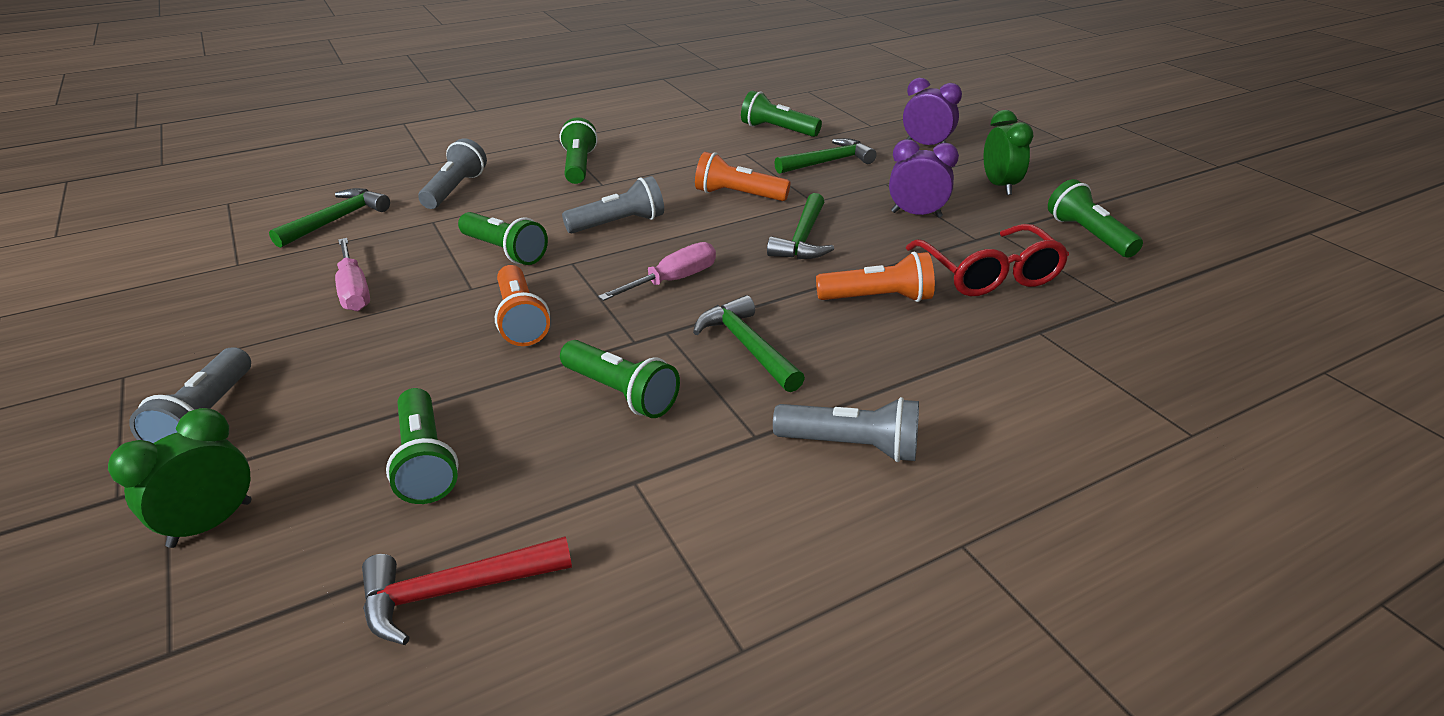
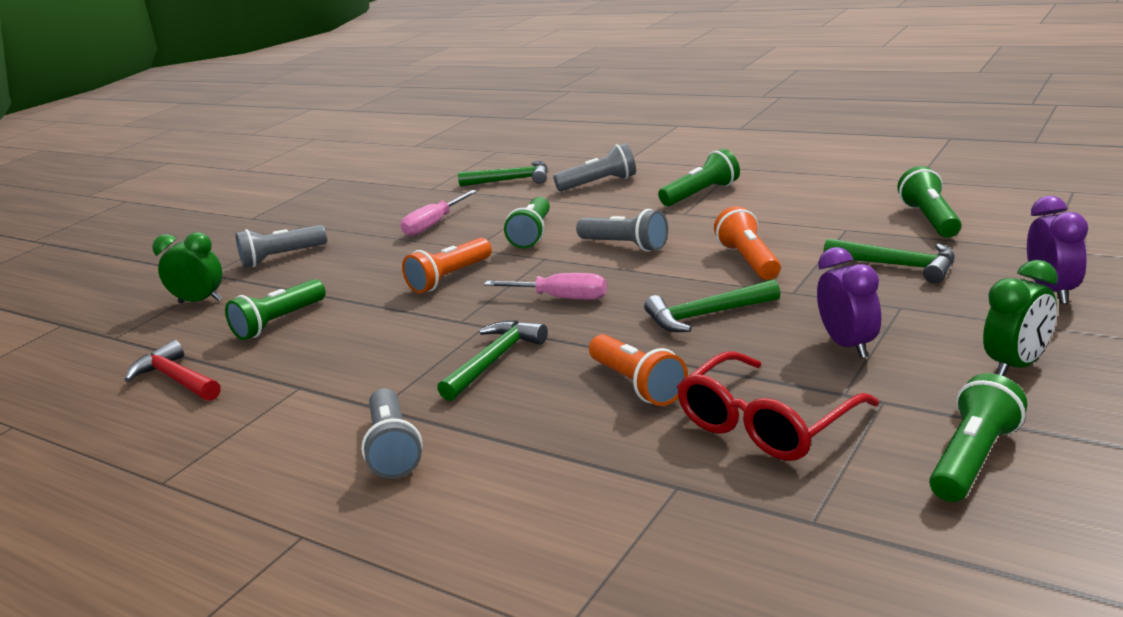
camera: 65 degrees right, 10 degrees down
green flashlight [560,340,680,418] -> none

